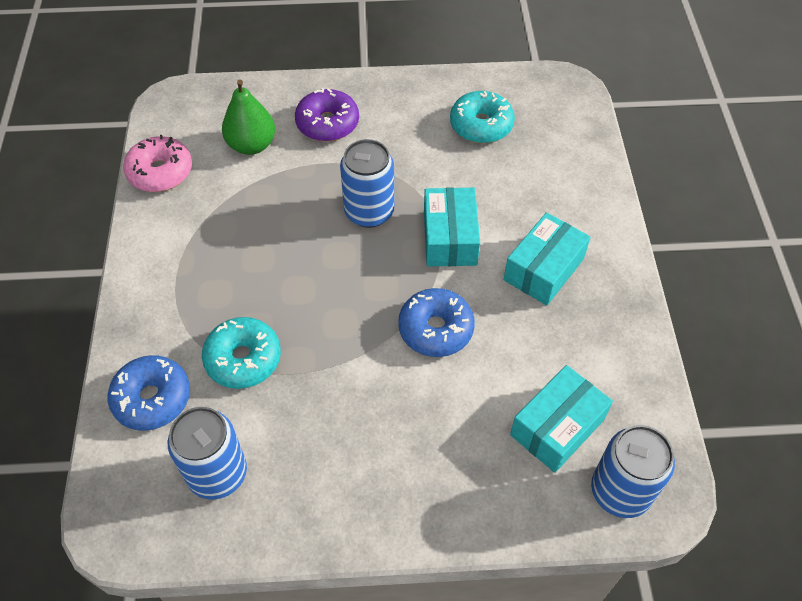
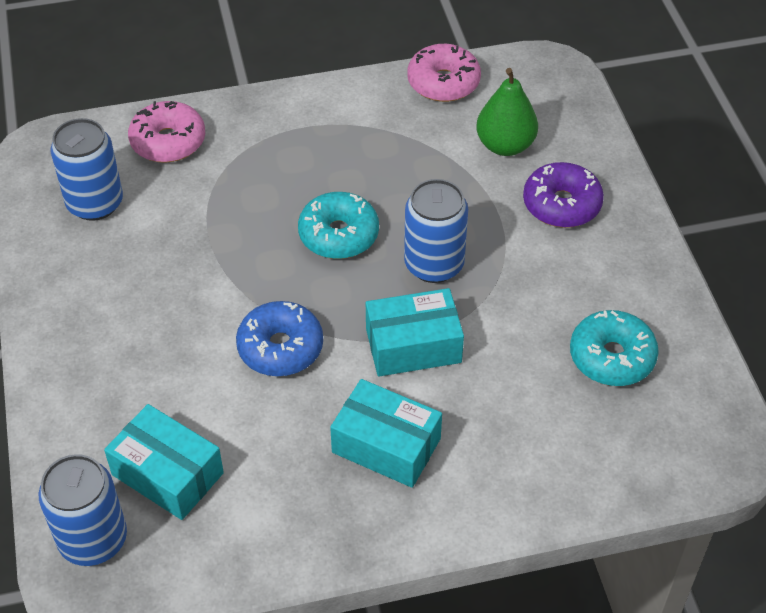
camera: 80 degrees right, 5 degrees down
blue donut [108,355,190,431] -> pink donut [128,101,205,163]
turquoise donut [202,317,281,389] -> turquoise donut moved to [298,192,379,259]

